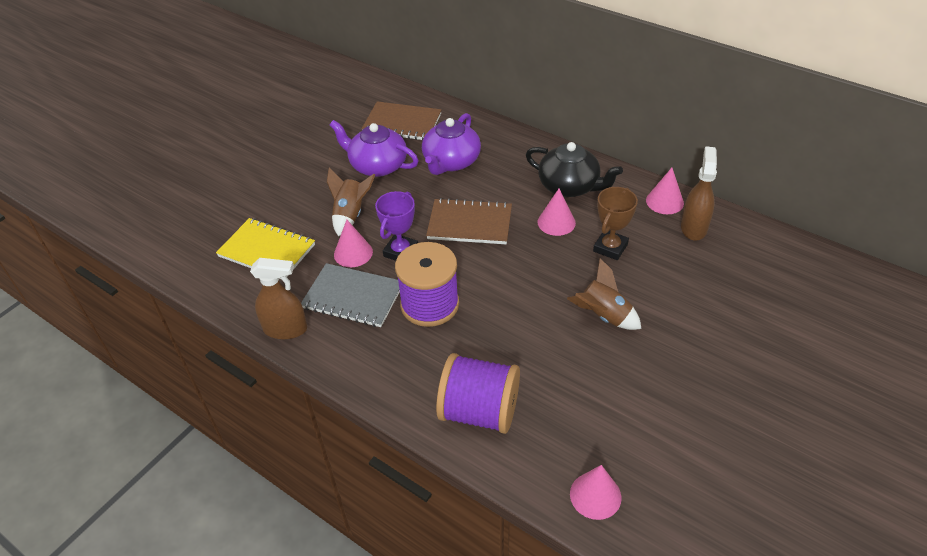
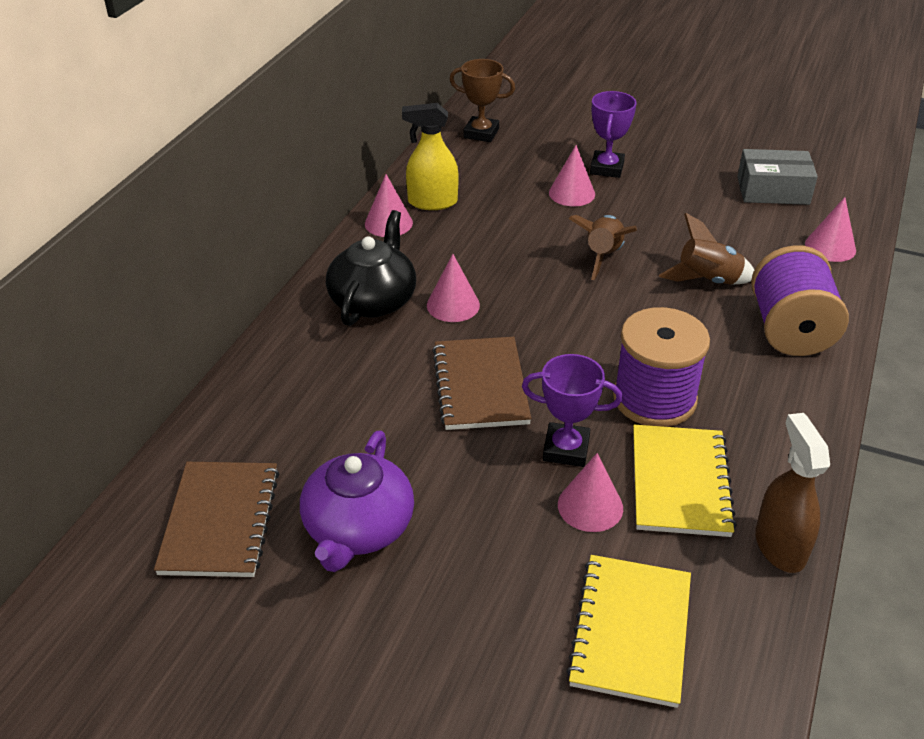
camera: 105 degrees left, 5 degrees down
grey notebook [301,263,400,327] -> yellow notebook [633,425,737,537]
brown rocket [327,168,375,236] -> brown rocket moved to [659,213,754,285]
purple teapot [422,113,481,175] -> none
brown trophy [593,187,638,260] -> brown trophy moved to [449,59,515,142]
brown spray bottle [681,146,717,241] -> yellow spray bottle [402,103,459,210]
none -> pink cone [549,145,595,206]
none -> purple trophy [590,91,637,178]
none -> grey box [737,149,818,205]

